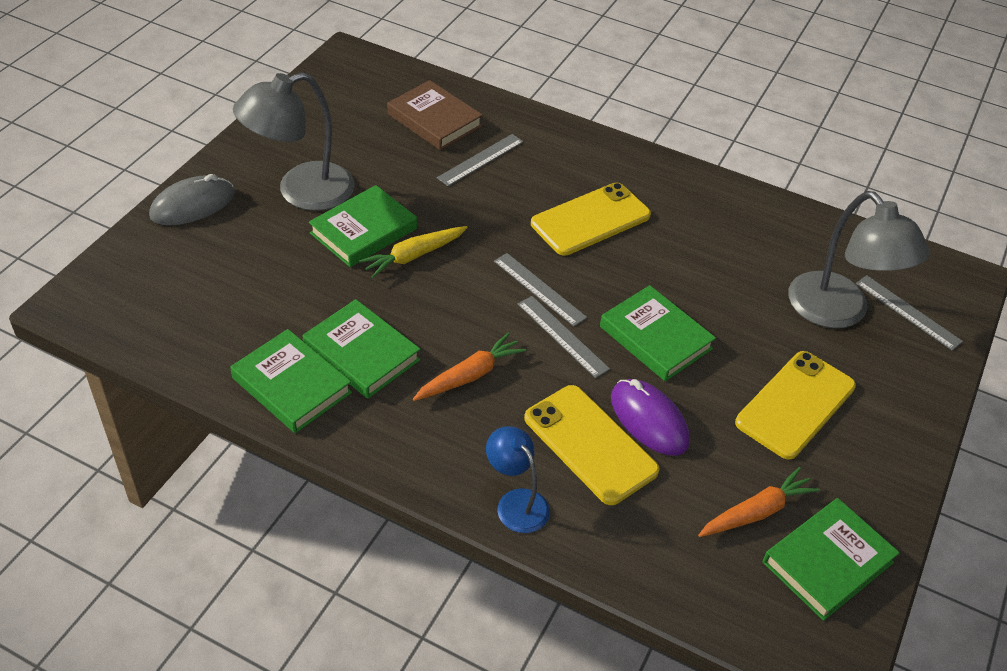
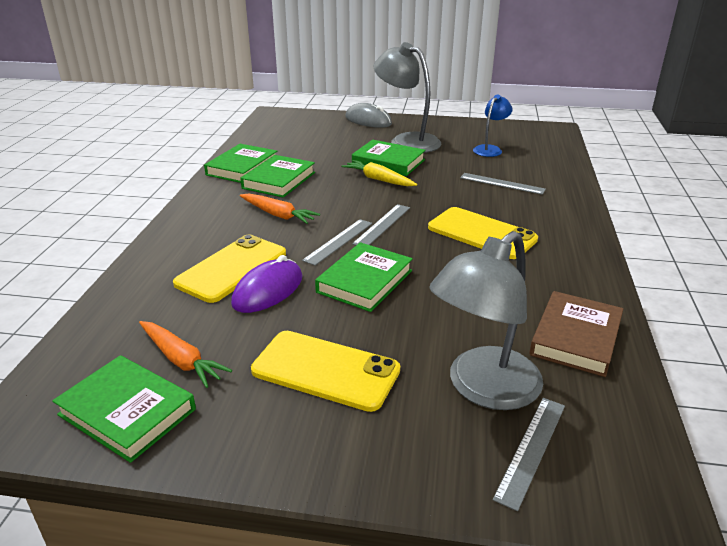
camera: 75 degrees right, 15 degrees down
brown book [387,80,483,150] -> brown book moved to [529,291,623,377]
blue lamp [486,426,550,533] -> blue lamp moved to [473,95,513,157]

